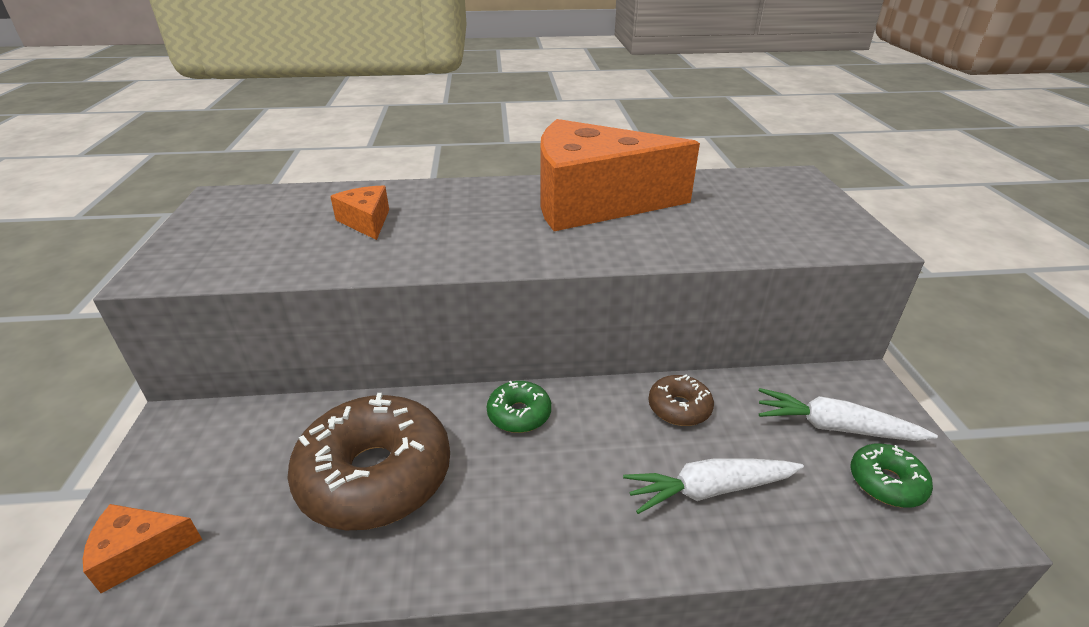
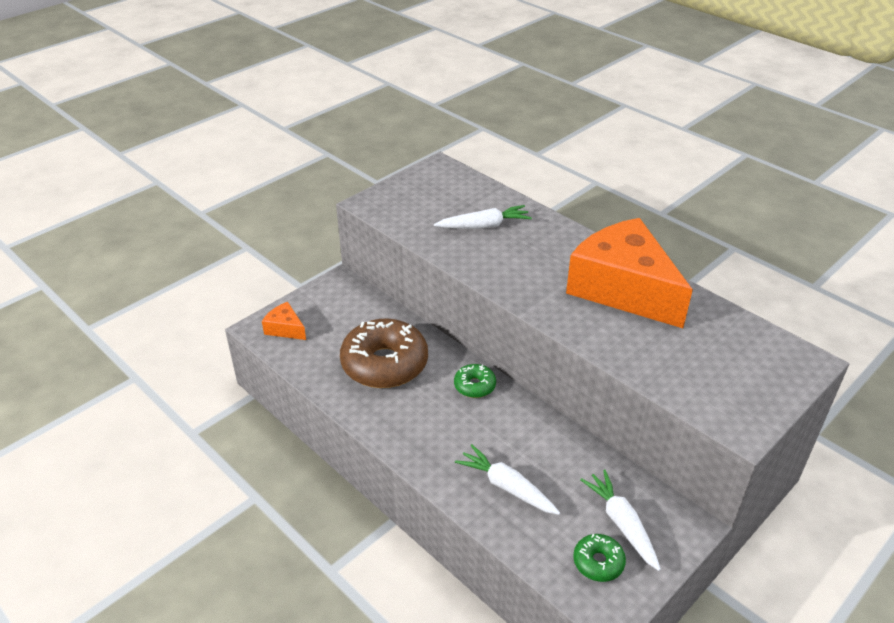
camera: 50 degrees right, 5 degrees up
orange cheese [330,185,389,240] -> white carrot [434,205,532,229]
brown donut [648,375,714,426] -> none

